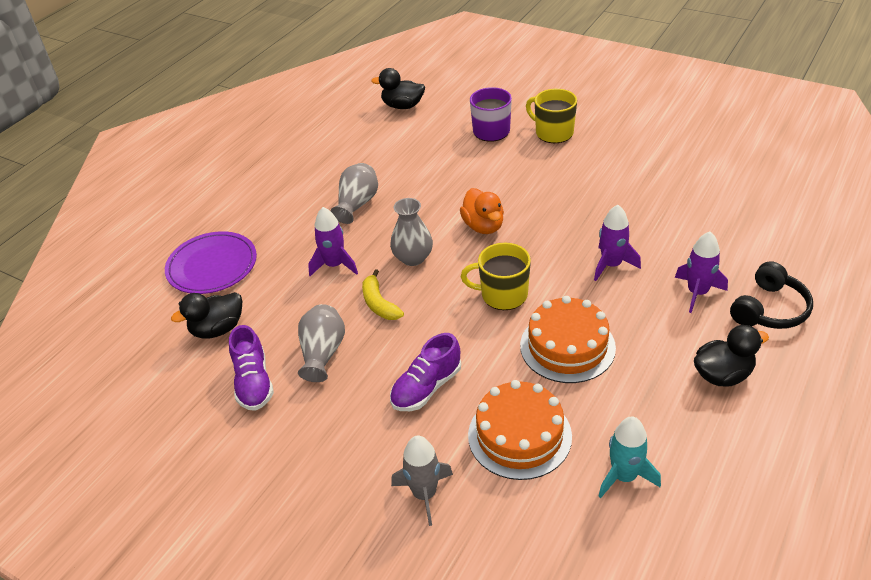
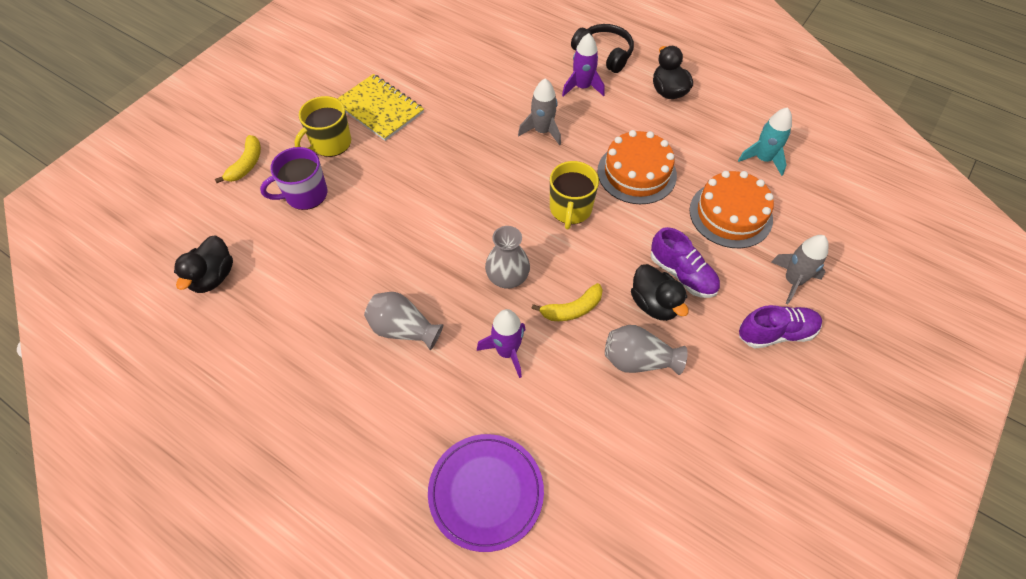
camera: 90 degrees left, 15 degrees up
black duck [171,292,242,339] -> black duck moved to [631,264,688,321]
purple shoe [229,325,274,411] -> purple shoe moved to [739,305,822,349]
orange duck [460,188,504,234] -> none
purple rocket [594,205,641,281] -> grey rocket [518,78,561,145]
none -> yellow banana [215,135,261,183]
none -> yellow notebook [337,74,424,141]

